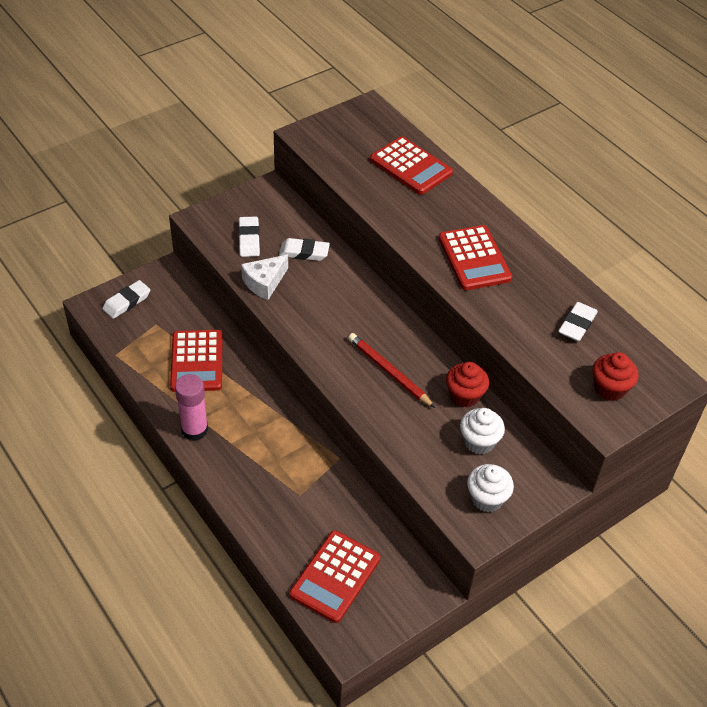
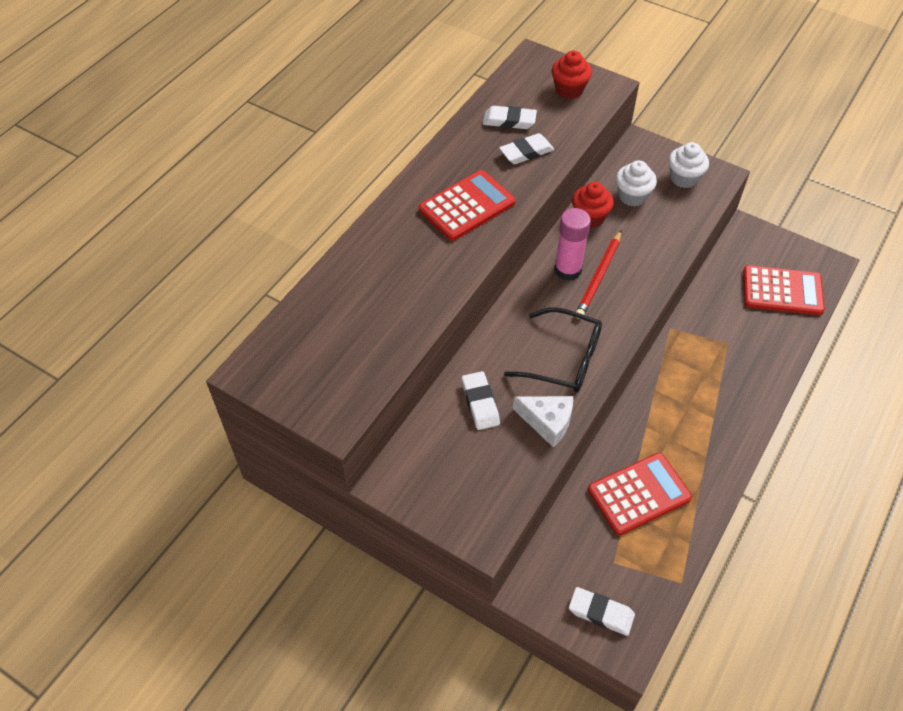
camera: 110 degrees left, 5 degrees up
pink glue stick [175,374,208,441] -> pink glue stick moved to [554,208,591,281]
white eraser [238,217,260,257] -> white eraser moved to [499,133,554,164]
red calculator [370,136,453,195] -> none
none -> black glasses [504,307,602,393]

